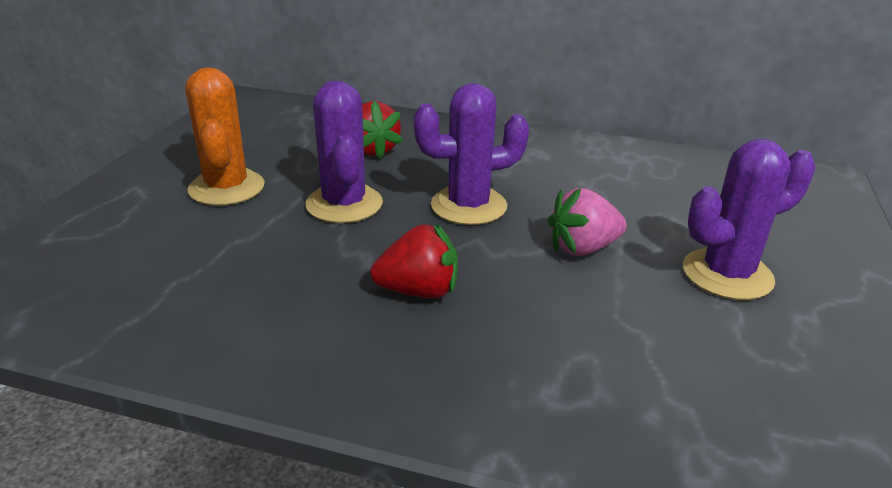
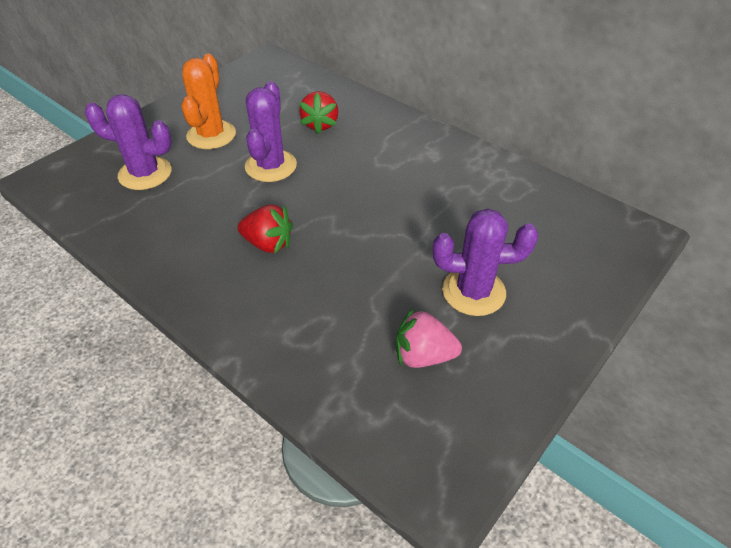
camera: 25 degrees right, 15 degrees up
purple cactus [414,83,529,225] -> purple cactus moved to [85,94,172,190]
pink strawberry [548,188,627,256] -> pink strawberry moved to [396,308,462,368]

